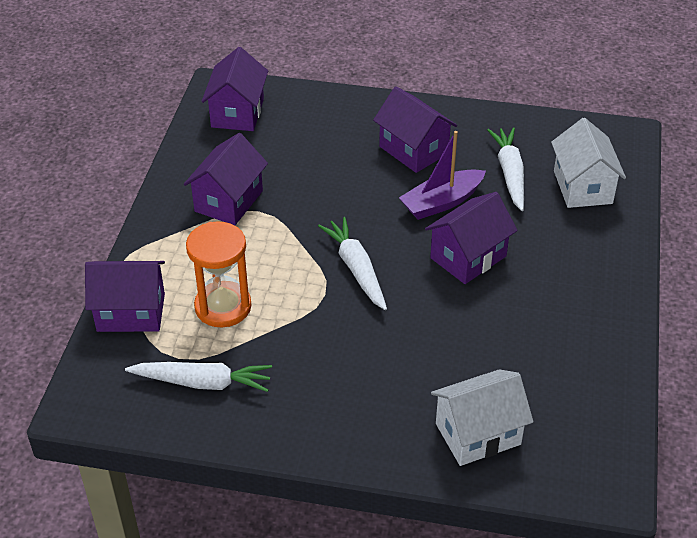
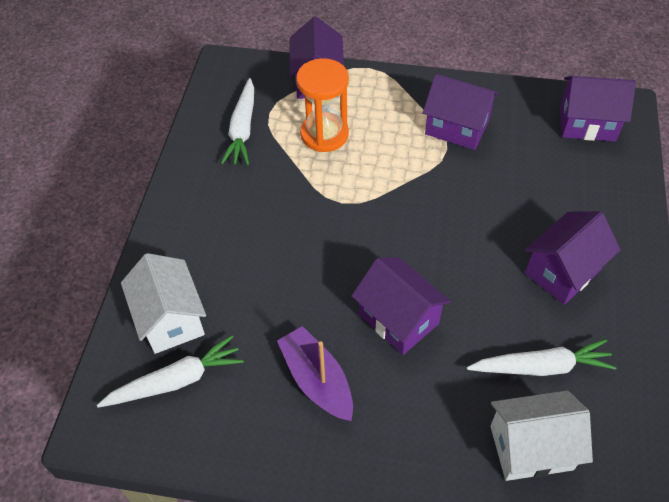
camera: 90 degrees right, 10 degrees up
white carrot [318,217,387,310] -> white carrot moved to [97,335,244,408]
purple boat [399,131,486,220] -> purple boat moved to [277,326,353,421]

